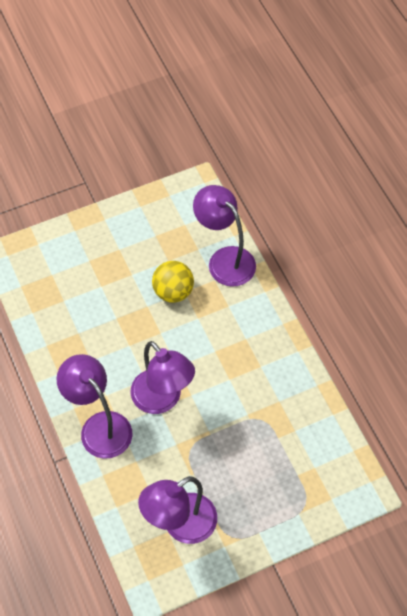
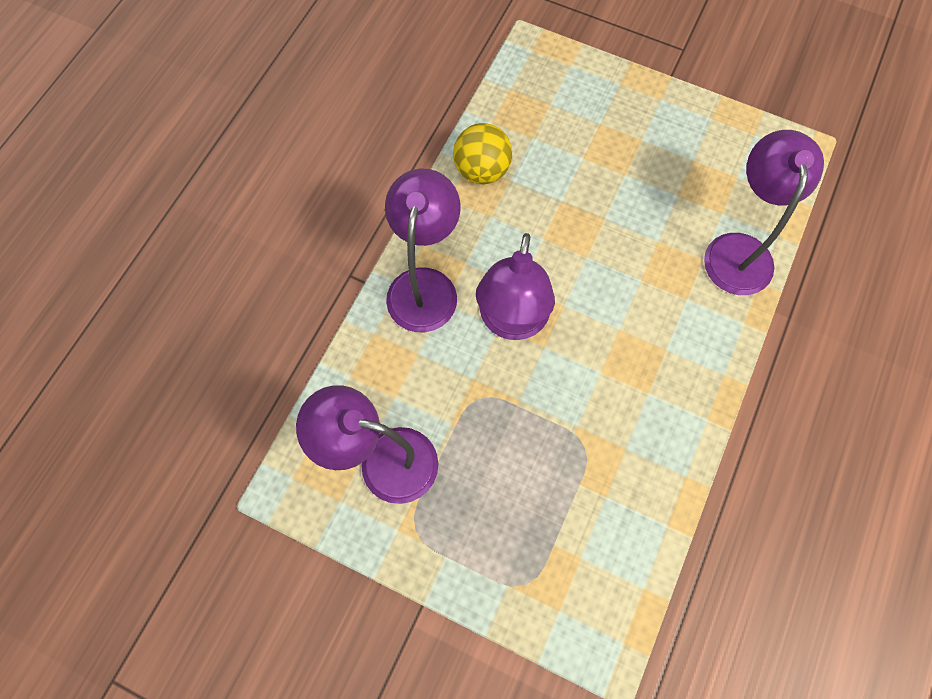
camera: 50 degrees right, 10 degrees up
yellow ball [152,261,194,303] -> yellow ball moved to [453,123,512,184]

